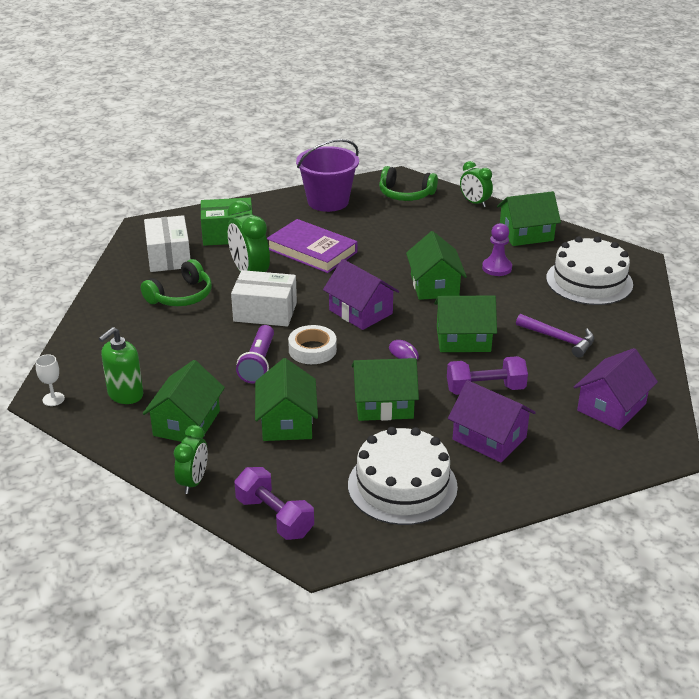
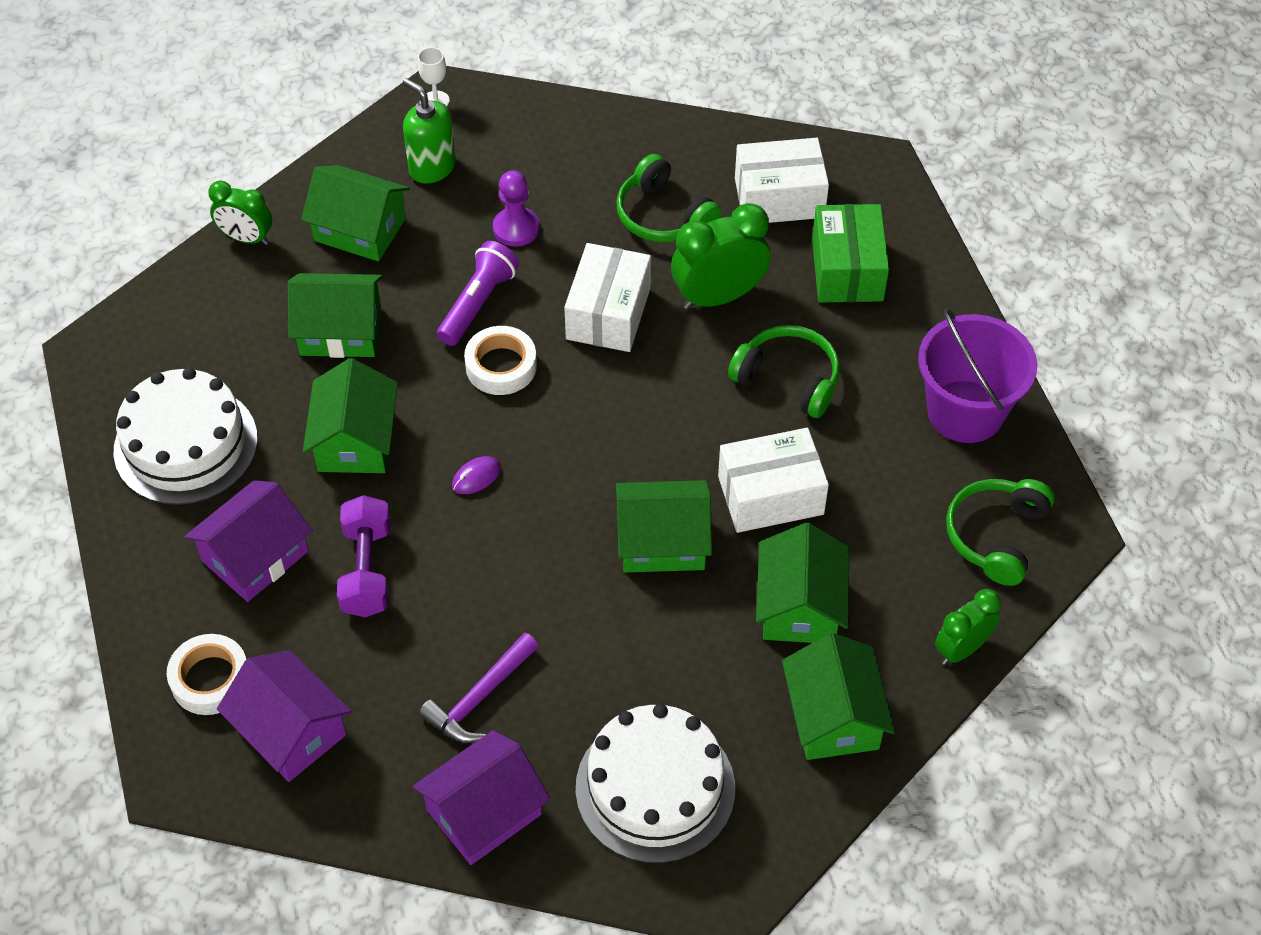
camera: 95 degrees right, 20 degrees up
purple dumbbell [234,467,314,540] -> none
purple flashlight [236,325,274,383] -> purple flashlight turned 105 degrees clockwise [437,241,519,346]
purple book [267,219,358,273] -> green headphones [728,325,840,418]
purple house [323,259,399,330] -> purple house moved to [413,730,550,865]
green house [434,295,497,352] -> green house moved to [756,523,849,643]
purple pawn [482,223,512,276] -> purple pawn moved to [493,170,540,247]
none -> white tape [167,634,246,715]
none -> white box [718,428,829,533]

